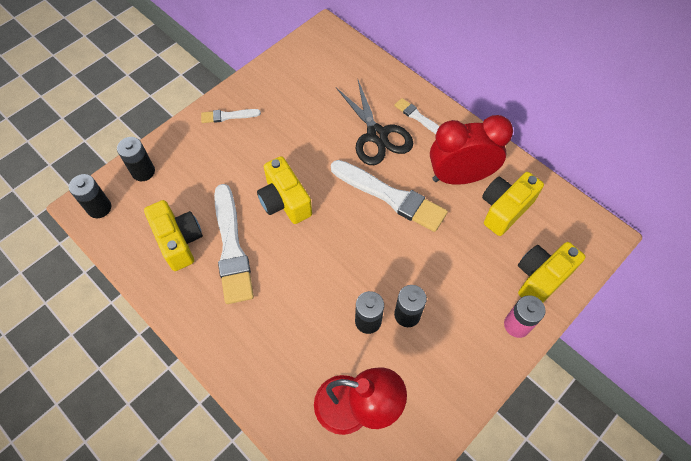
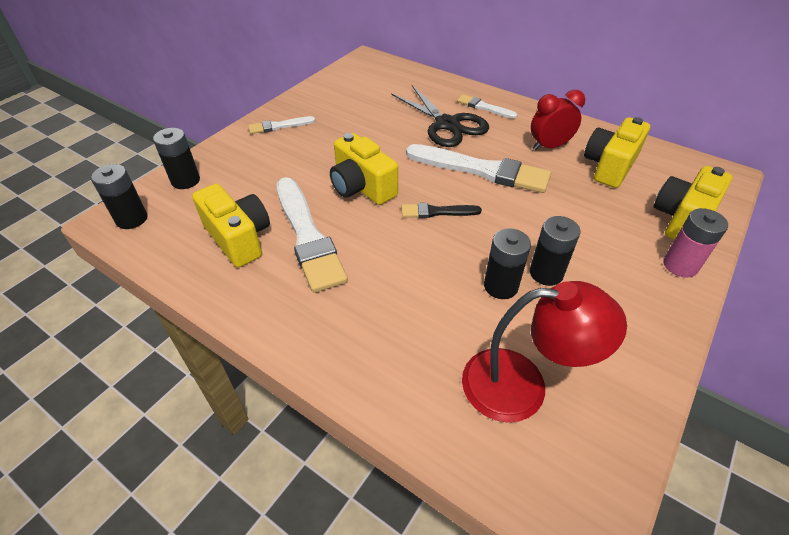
camera: 10 degrees left, 15 degrees down
red clock [430,115,513,185] -> red clock [531,90,585,151], size x0.61
none -> black brush [401,203,482,218]

